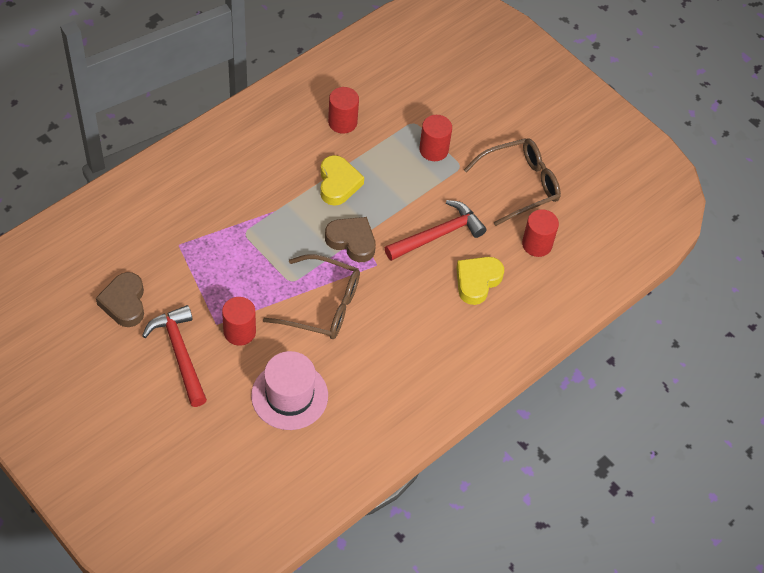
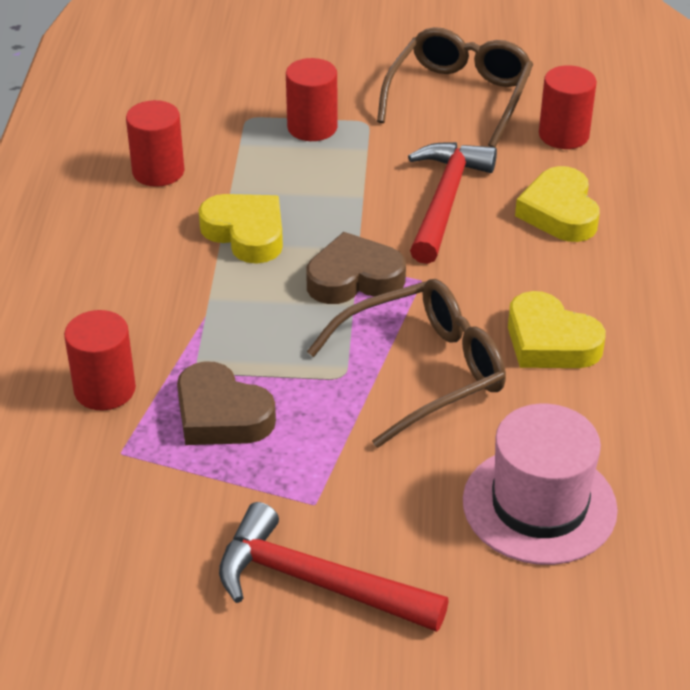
camera: 40 degrees left, 15 degrees down
brown heart [96,272,144,327] -> brown heart moved to [177,361,276,445]
red cylinder [222,297,256,346] -> red cylinder moved to [64,310,136,410]
none -> yellow heart [508,291,606,368]

